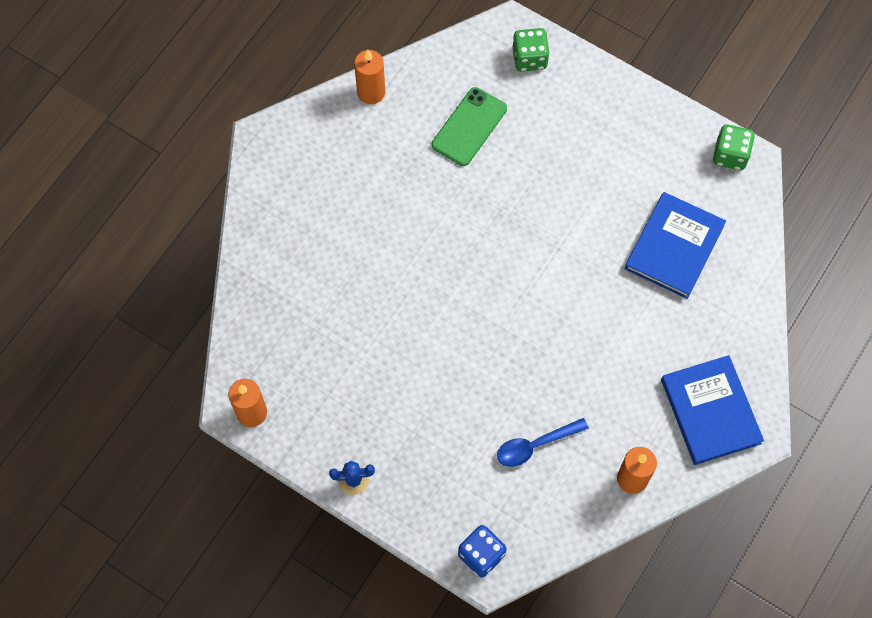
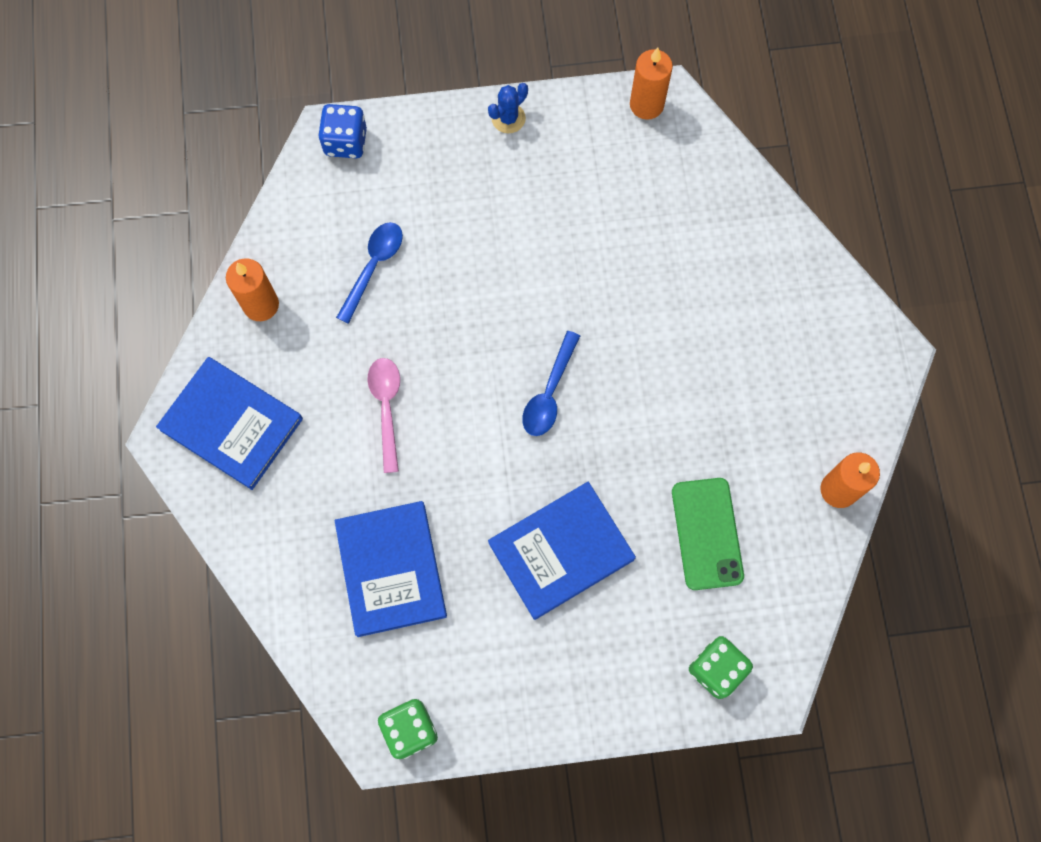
camera: 140 degrees right, 5 degrees up
none -> pink spoon [367,358,400,473]
none -> blue book [488,482,636,620]
none -> blue spoon [522,331,580,436]

